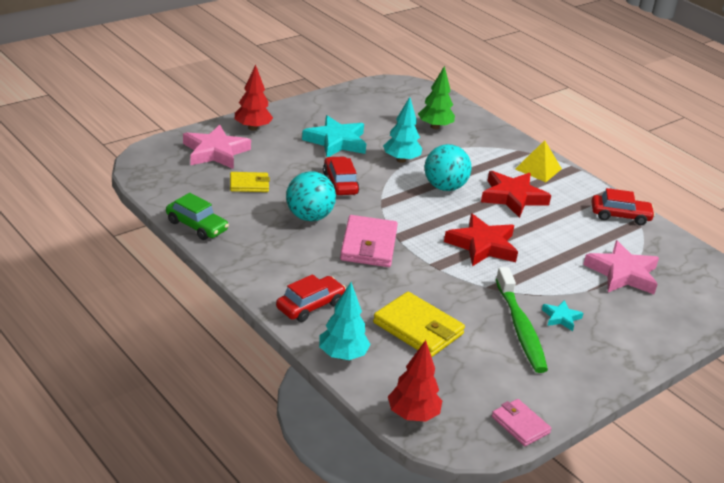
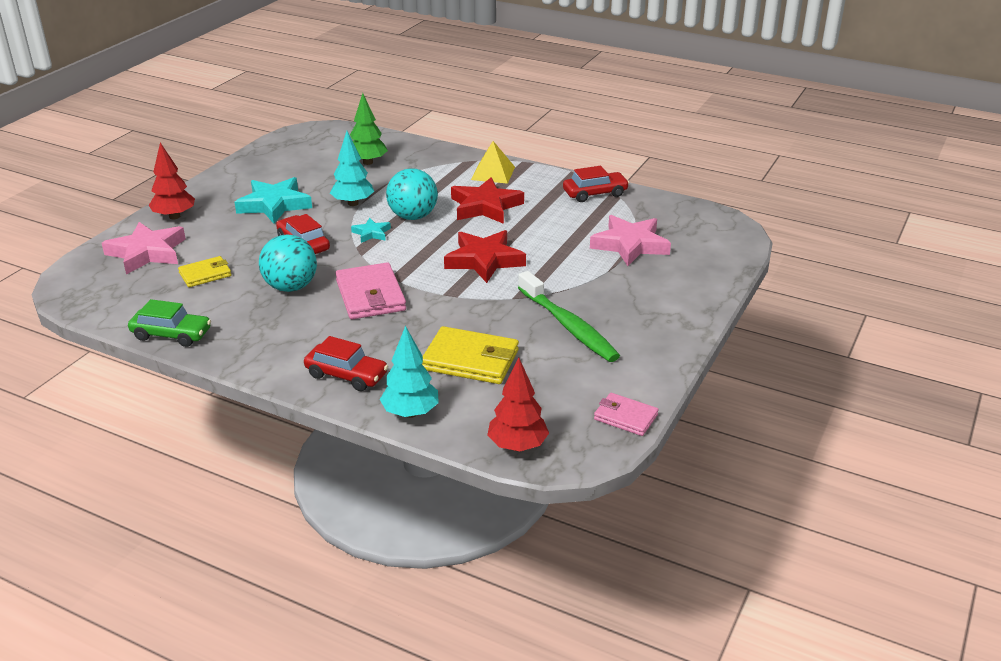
camera: 20 degrees left, 0 degrees up
red car [276,274,346,322] -> red car turned 90 degrees clockwise [304,336,388,391]
turquoise star [542,300,583,331] -> turquoise star moved to [351,218,391,243]

